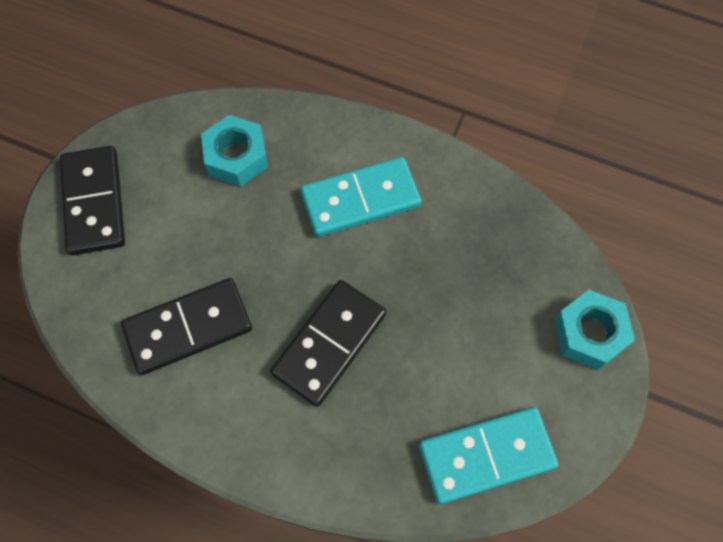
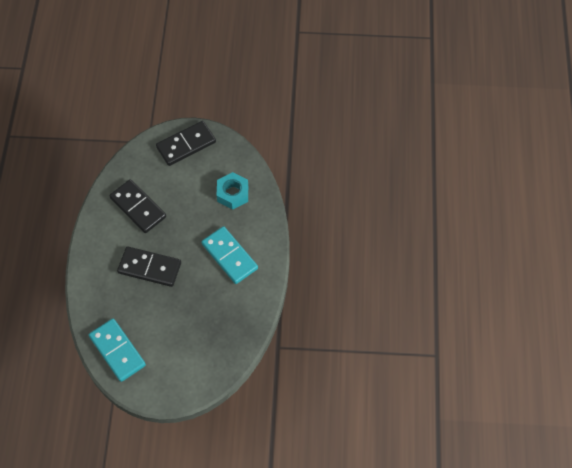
camera: 70 degrees right, 5 degrees down
turquoise nut [554,290,635,370] -> none

